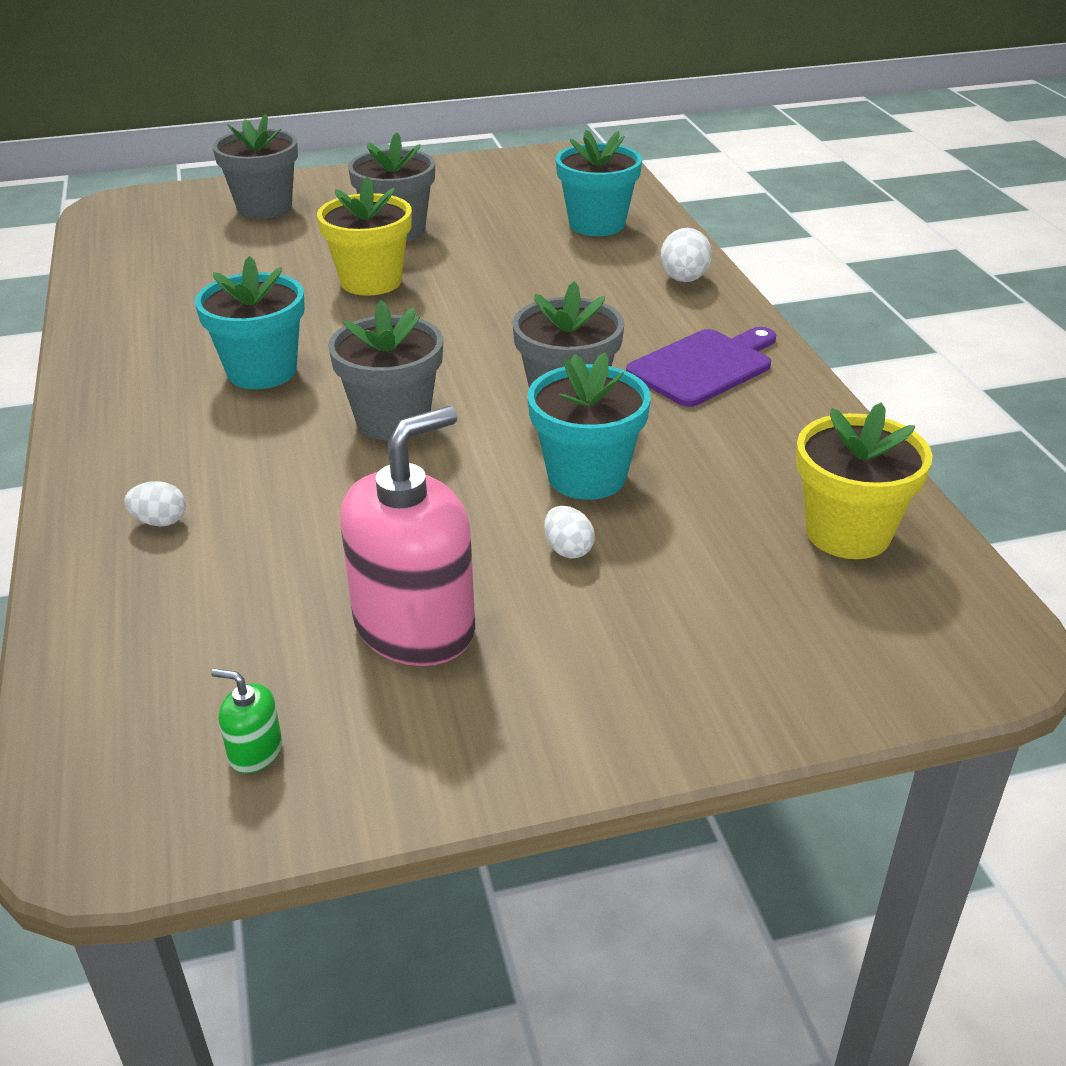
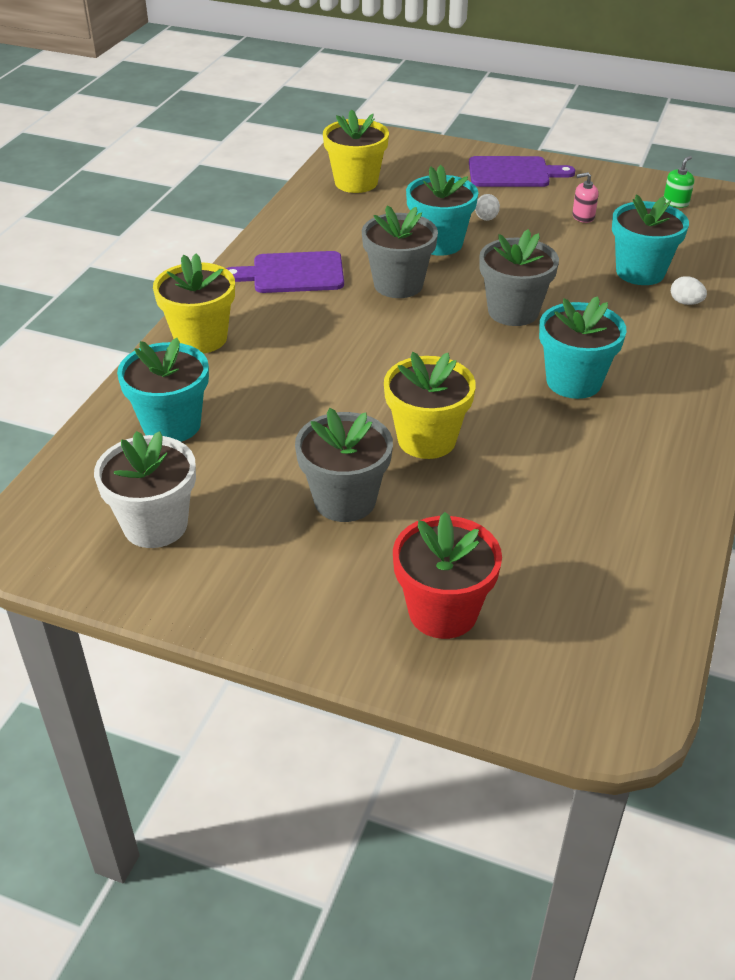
camera: 145 degrees left, 5 degrees up
green soap dispenser [211,669,282,774] -> green soap dispenser turned 105 degrees counterclockwise [664,156,694,208]
grey flower pot [212,114,298,219] -> red flower pot [393,512,502,639]
pink soap dispenser [340,406,475,666] -> pink soap dispenser [572,172,598,223], size x0.41
white egg [660,228,712,282] -> yellow flower pot [153,253,235,354]
none -> white flower pot [94,431,196,548]
none -> purple cutting board [469,156,575,187]
none -> turquoise flower pot [612,194,689,285]

